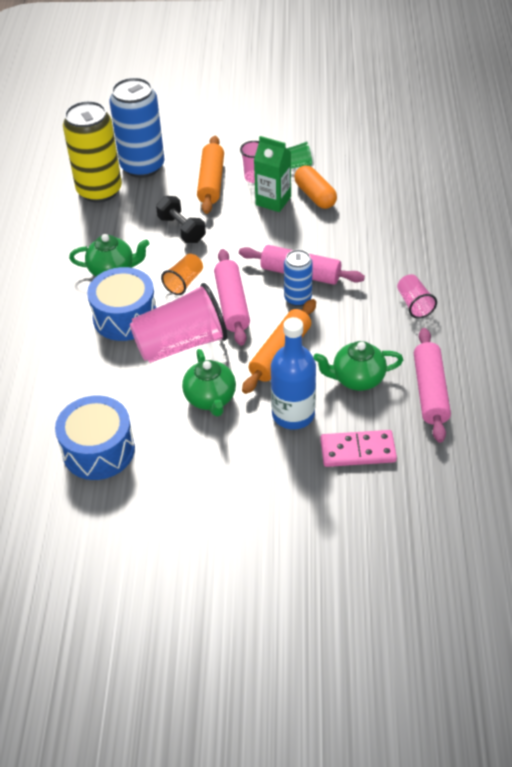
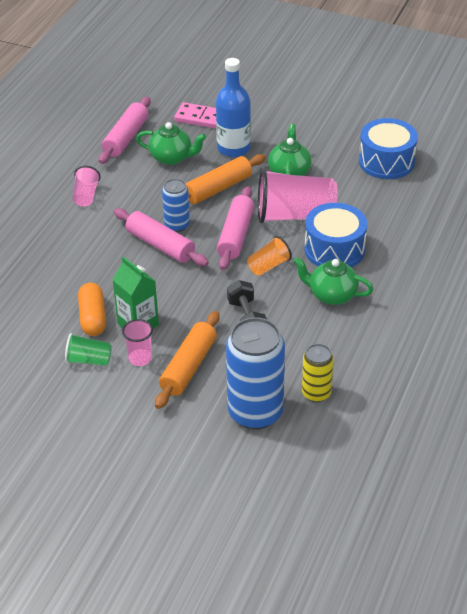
camera: 160 degrees left, 5 degrees down
yellow can [63,101,122,203] -> yellow can [302,344,334,402], size x0.54

